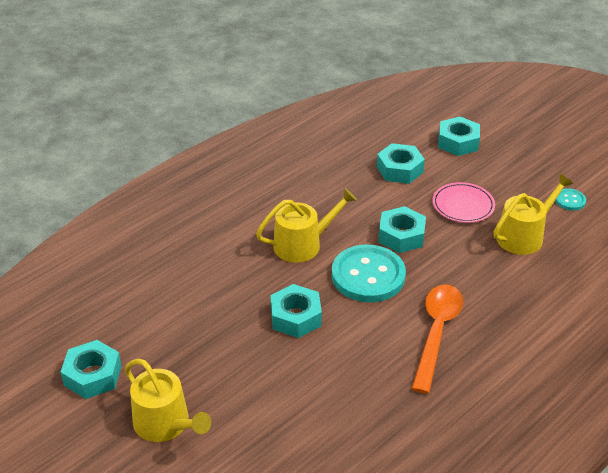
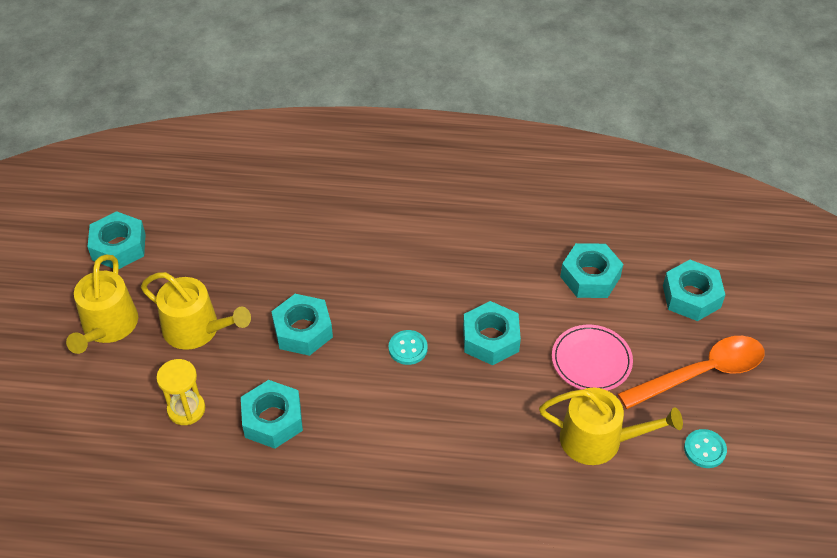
camera: 50 degrees right, 10 degrees up
yellow watering can [256,188,357,263] -> yellow watering can moved to [141,272,251,350]
turquoise button [332,244,406,302] -> turquoise button [389,330,428,365], size x0.45
orange spoon [411,284,463,394] -> orange spoon moved to [618,336,765,409]
none -> yellow hourglass [156,359,205,425]
none -> turquoise nut [241,380,303,449]

